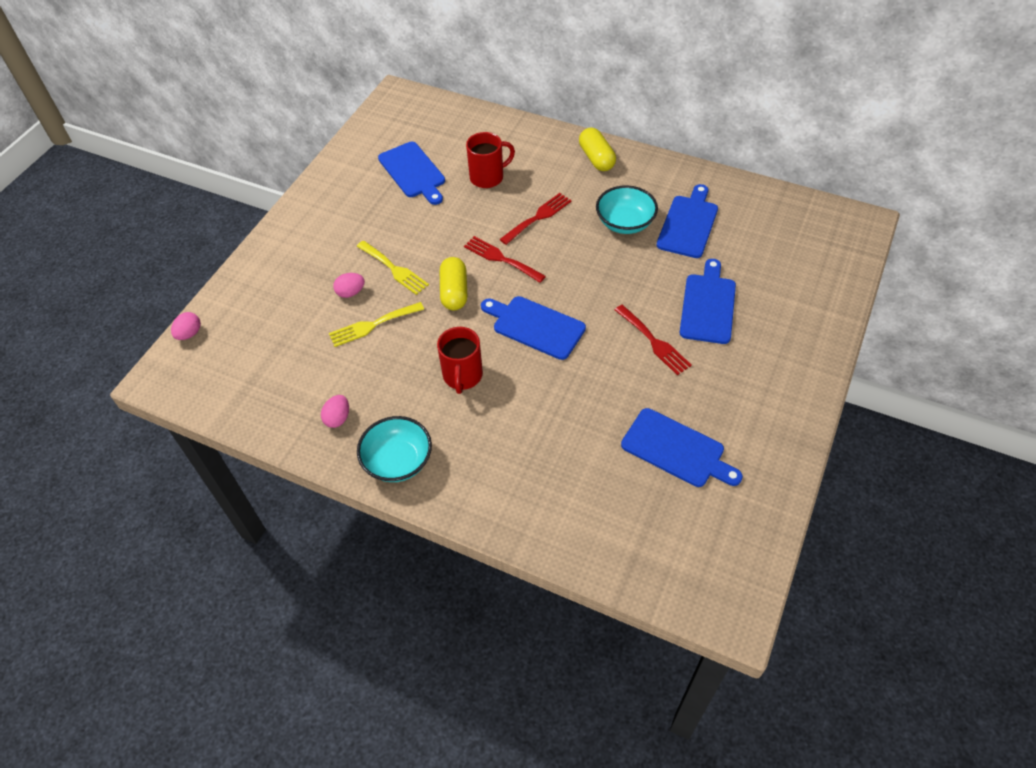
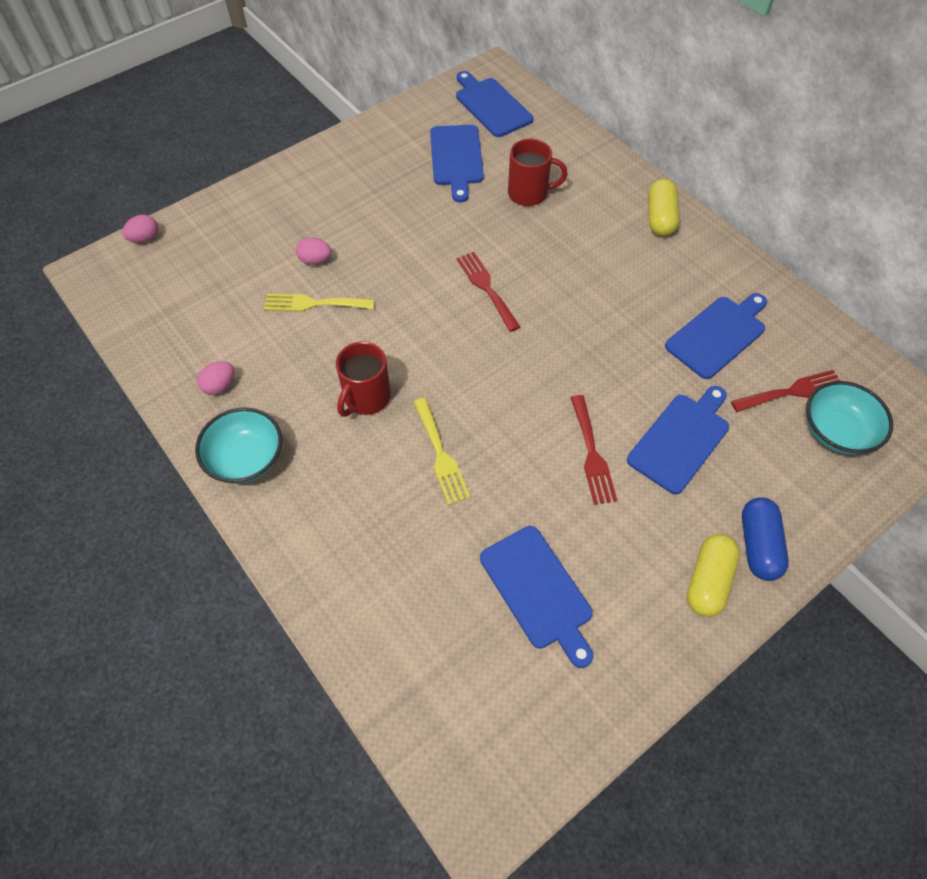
camera: 25 degrees right, 5 degrees up
yellow fork [357,241,429,295] -> yellow fork moved to [414,398,470,505]
yellow capsule [440,257,467,310] -> yellow capsule moved to [687,534,740,617]
blue cutting board [481,296,586,360] -> blue cutting board moved to [456,71,533,137]
red fork [499,193,572,245] -> red fork moved to [731,370,840,412]
turquoise bowl [596,185,658,234] -> turquoise bowl moved to [806,381,893,455]
none -> blue capsule [742,497,789,581]

